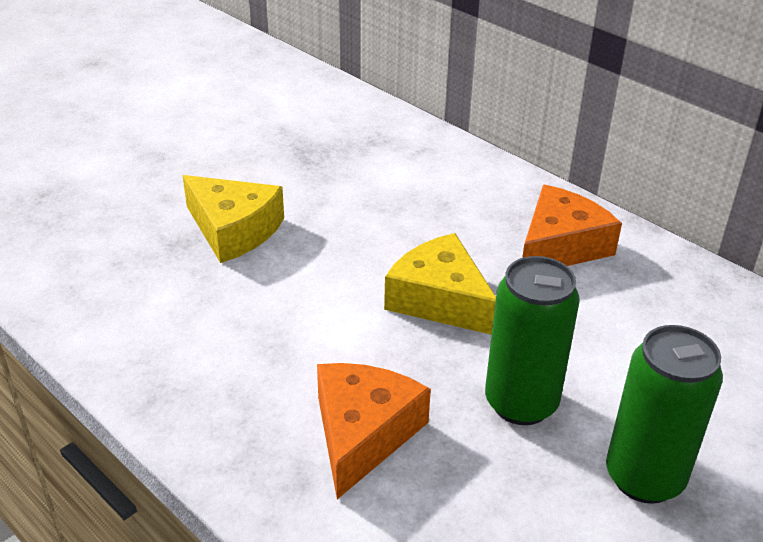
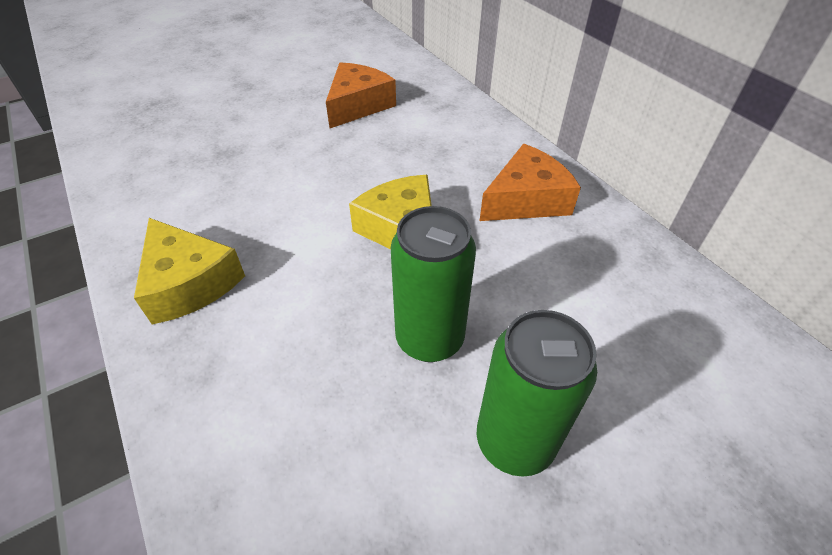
camera: 15 degrees right, 10 degrees up
yellow cheese [182,175,284,263] -> yellow cheese moved to [134,218,245,324]
orange cheese [317,363,431,499] -> orange cheese moved to [326,62,396,128]

